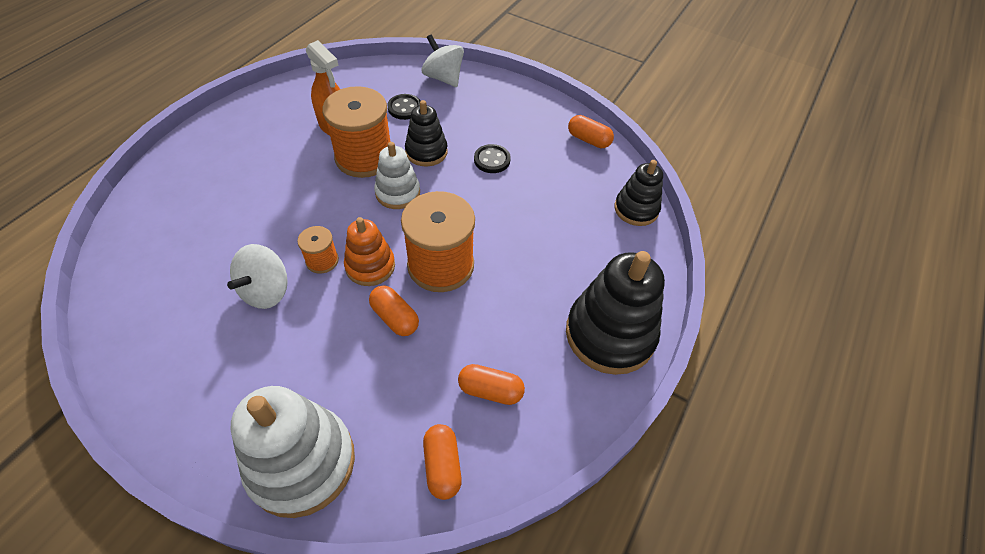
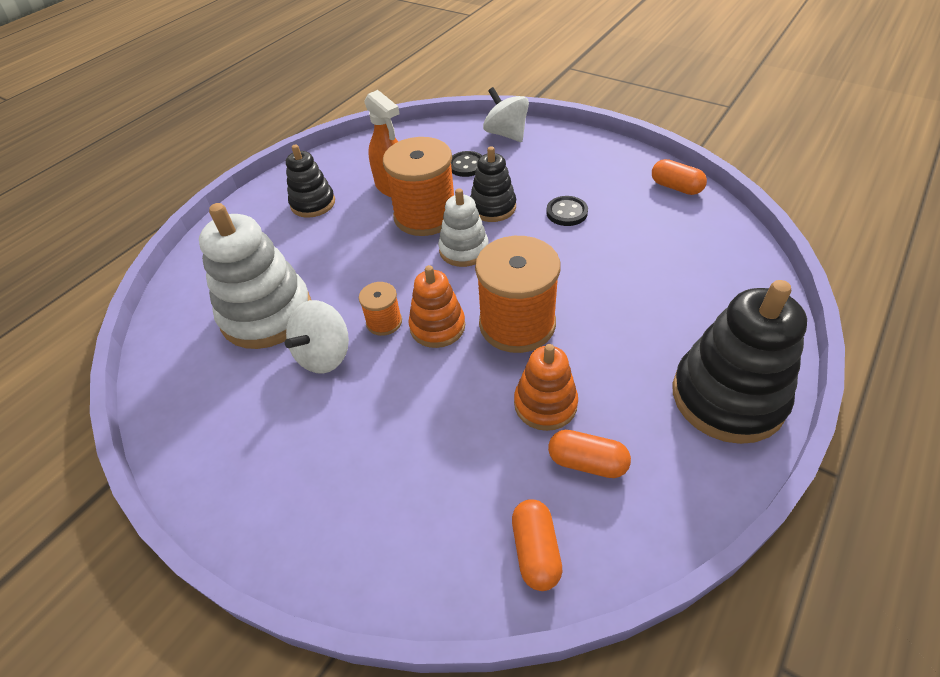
camera: 10 degrees right, 5 degrees down
white stacking toy [231,386,355,518] -> white stacking toy moved to [199,203,311,349]
orange capsule [369,286,419,336] -> none
black stacking toy [614,160,663,226] -> black stacking toy moved to [286,144,335,218]
none -> orange stacking toy [514,344,578,431]

